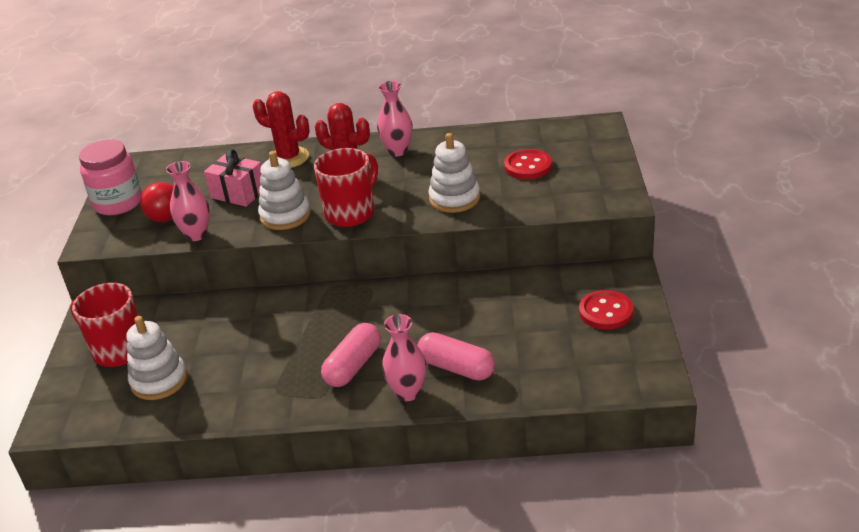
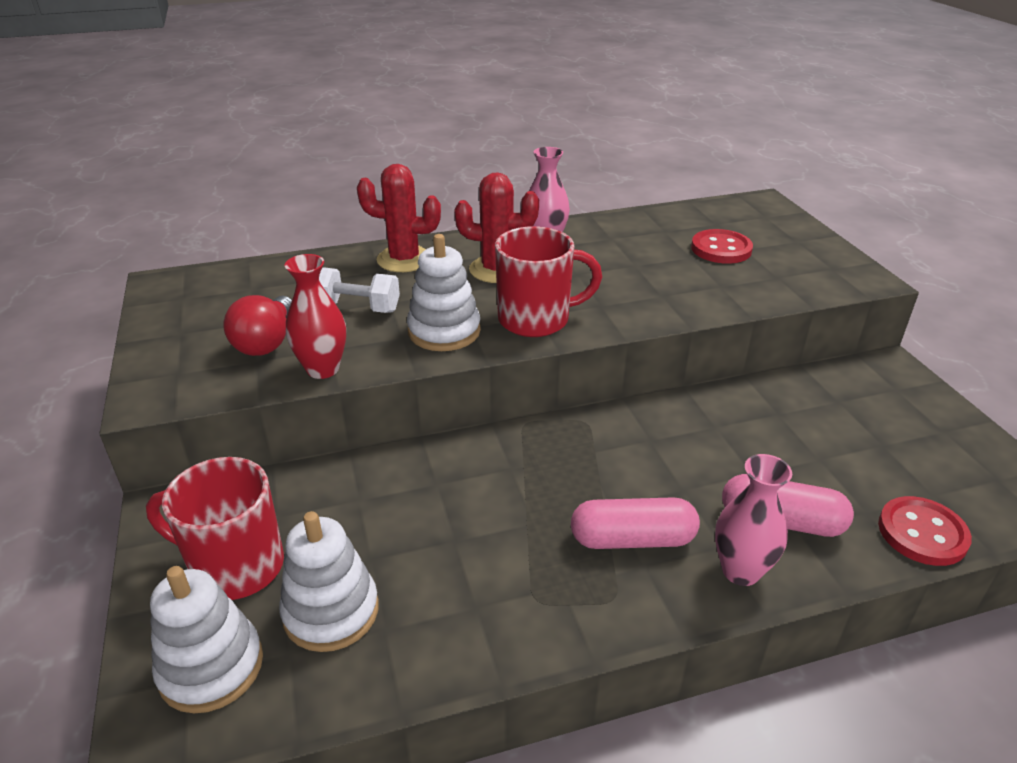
camera: 20 degrees left, 0 degrees up
pink jar [79,140,142,215] -> none
pink vase [166,161,210,241] -> red vase [285,254,346,379]
pink gift [204,149,262,207] -> white dumbbell [319,267,400,313]
red mug [314,148,378,227] -> red mug turned 60 degrees clockwise [495,226,602,337]
pink capsule [321,323,381,387] -> pink capsule turned 75 degrees clockwise [571,497,700,549]
white stacking toy [429,133,480,213] -> white stacking toy moved to [150,566,263,713]
red button [579,290,633,330] -> red button moved to [878,496,972,566]

